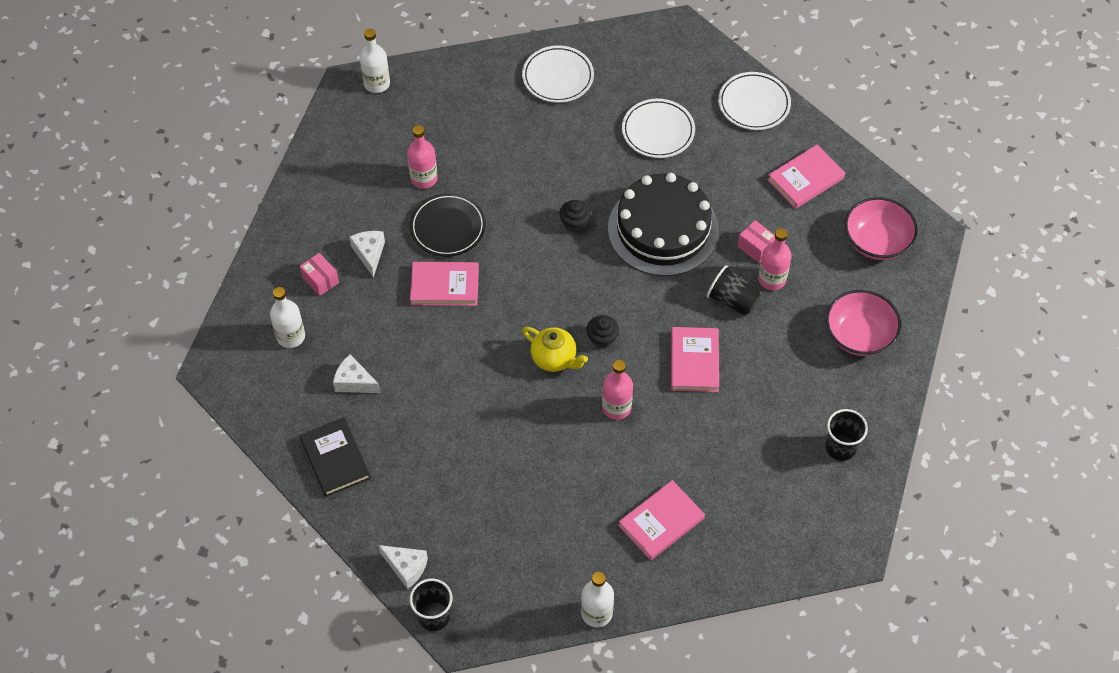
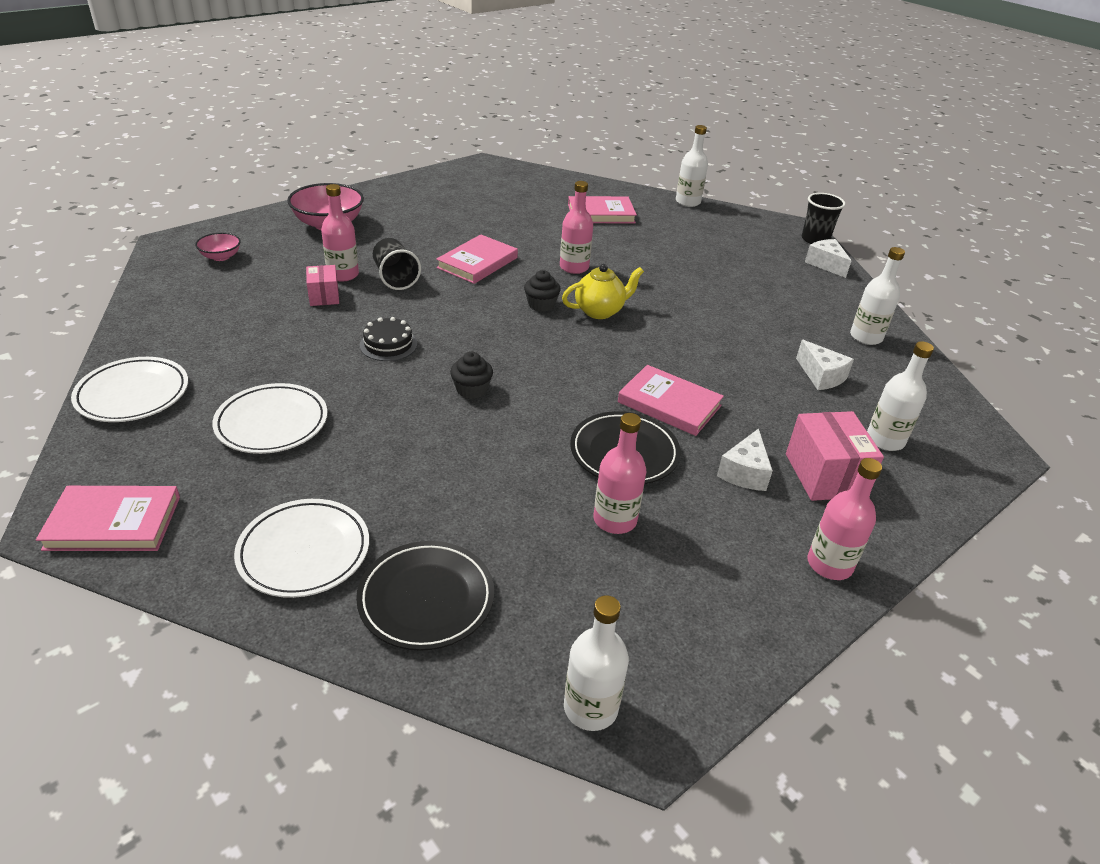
camera: 150 degrees left, 20 degrees down
pink box [300,253,339,296] -> pink box [786,411,884,501], size x1.66
black book [300,417,371,497] -> white bottle [850,247,905,345]
yellow teapot [522,327,588,372] -> yellow teapot turned 90 degrees clockwise [562,264,644,319]
black cake [608,173,719,276] -> black cake [359,317,417,361], size x0.41
pink book [767,145,845,209] -> pink book moved to [36,486,180,551]
black cup [826,409,868,461] -> none
pink bowl [845,197,918,260] -> pink bowl [195,233,241,261], size x0.54
none -> black plate [356,541,494,651]
none -> pink bottle [807,458,882,580]

